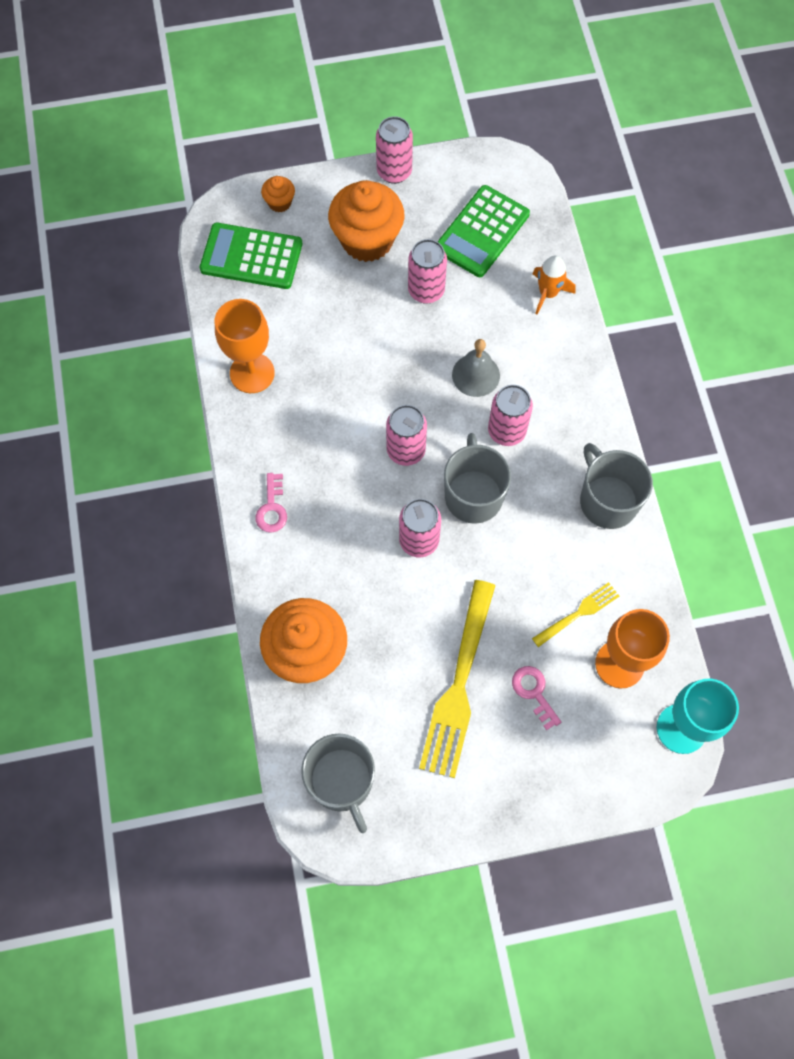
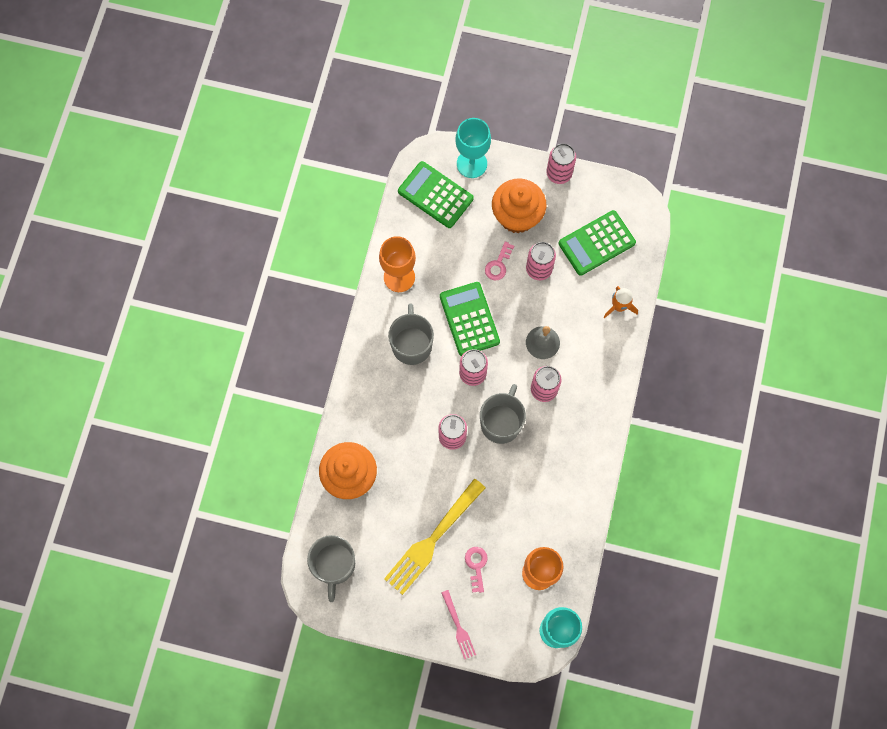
camera: 25 degrees right, 5 degrees up
pink key [255,473,287,533] -> pink key moved to [485,241,514,281]
orange cupcake [261,176,295,213] -> turquoise goblet [455,118,491,178]
yellow fork [532,582,619,647] -> none
grey mug [580,443,653,529] -> grey mug moved to [388,304,434,365]
none -> green calculator [440,282,500,356]
none -> pink fork [441,590,476,659]

